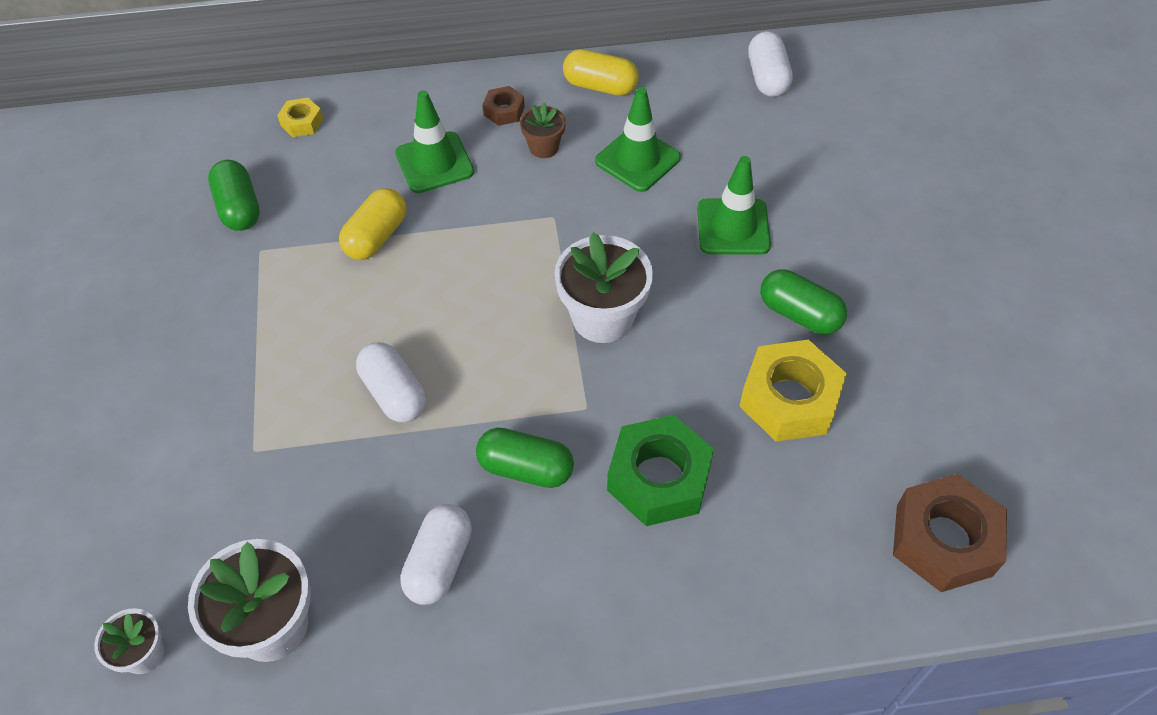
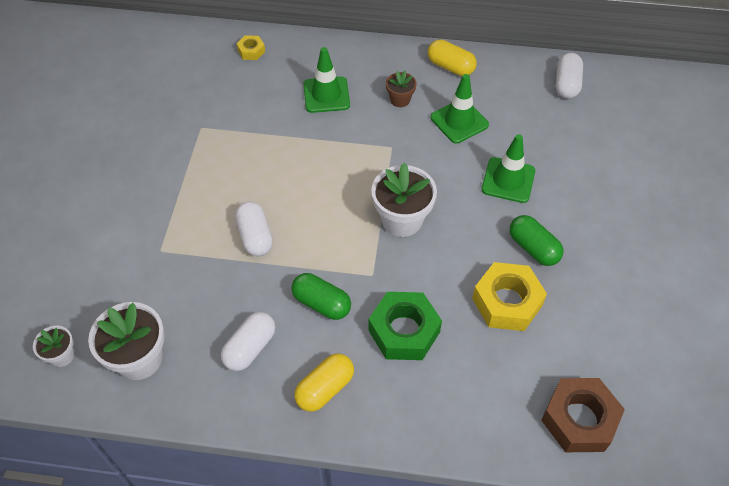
camera: 15 degrees right, 0 degrees up
green capsule [208,160,260,231] -> none
yellow capsule [339,188,407,260] -> yellow capsule moved to [294,353,354,412]
brown nut [483,86,525,126] -> none

